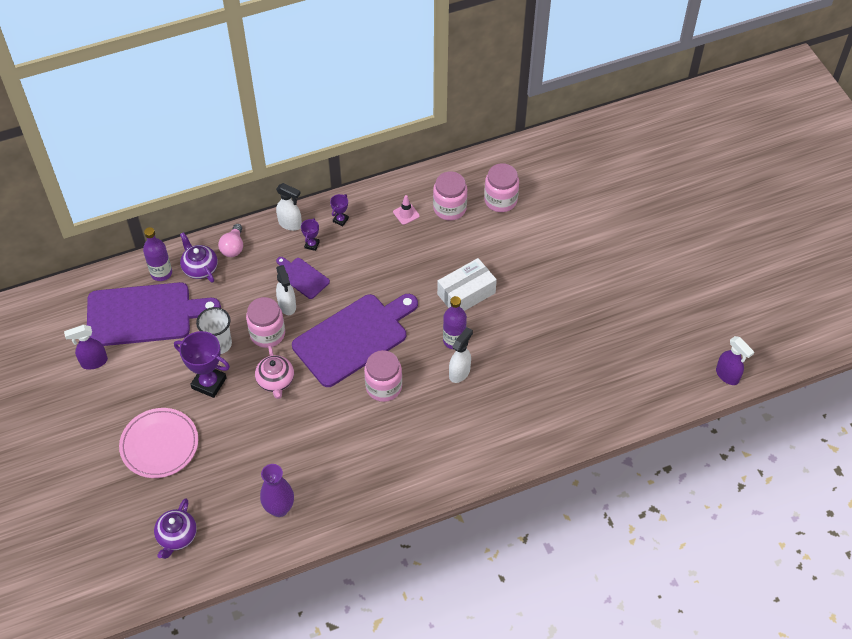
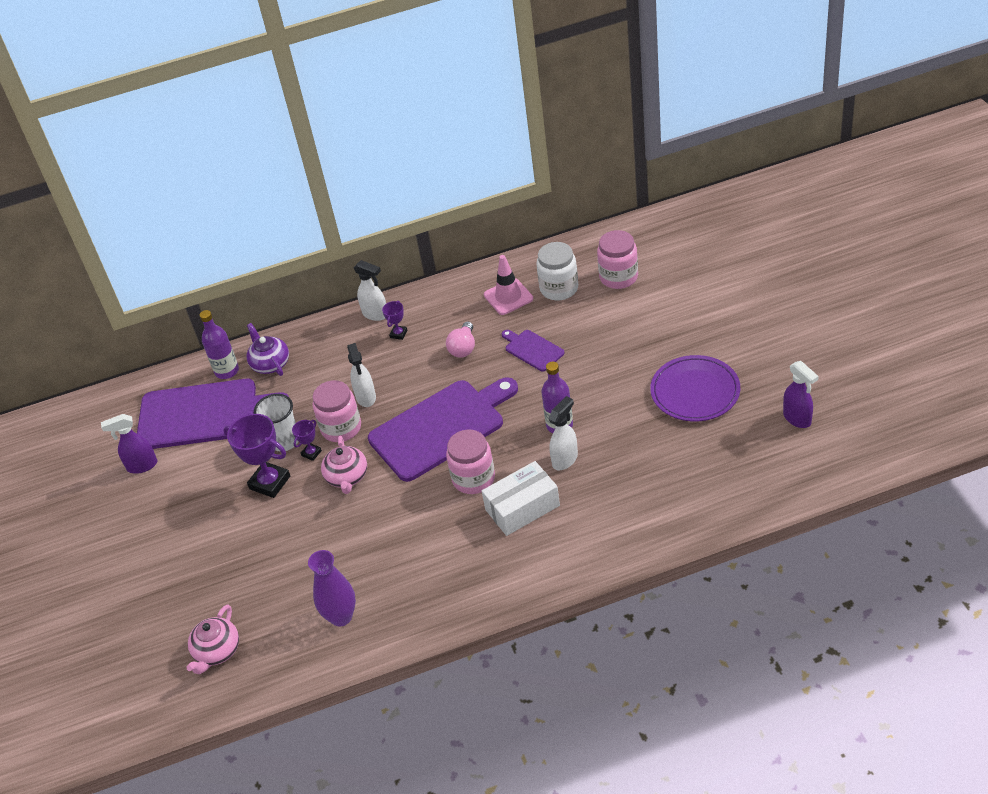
camera: 10 degrees right, 10 degrees down
pink plate [119,408,198,478] -> none
purple teapot [154,498,197,559] -> pink teapot [186,604,239,674]
pink light bulb [218,224,243,257] -> pink light bulb moved to [446,322,475,358]
purple cutting board [276,257,330,299] -> purple cutting board moved to [502,330,565,371]
purple trophy [330,194,349,226] -> purple trophy moved to [292,420,322,461]
pink traffic cone [393,195,420,225] -> pink traffic cone [484,255,533,315], size x1.62
pink jar [433,171,467,221] -> white jar [536,242,578,300]
white box [437,258,497,311] -> white box moved to [482,461,560,536]
purple spray bottle [716,336,754,385] -> purple spray bottle moved to [783,361,819,428]
none -> purple plate [650,355,740,421]

